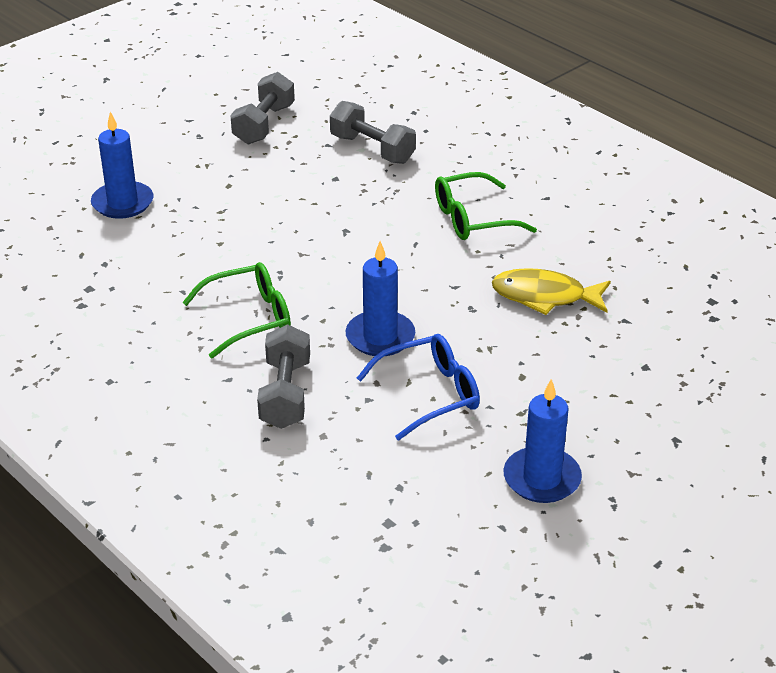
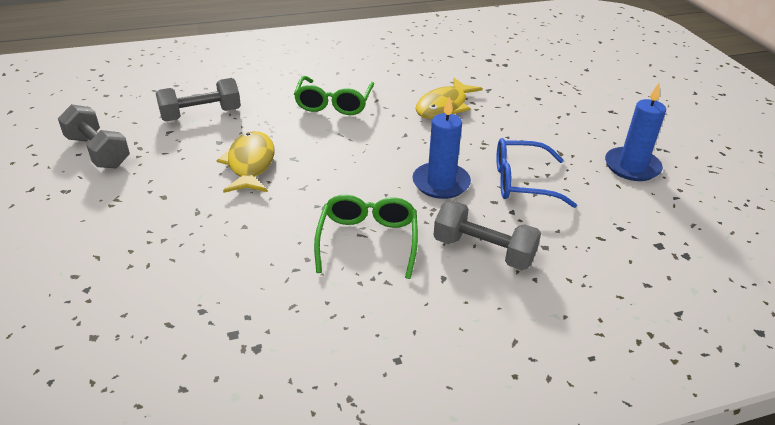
camera: 65 degrees left, 0 degrees up
blue candle [91,112,153,219] -> none
blue glasses [357,334,480,441] -> blue glasses turned 90 degrees counterclockwise [496,138,577,208]
none -> yellow fish [216,131,275,193]

